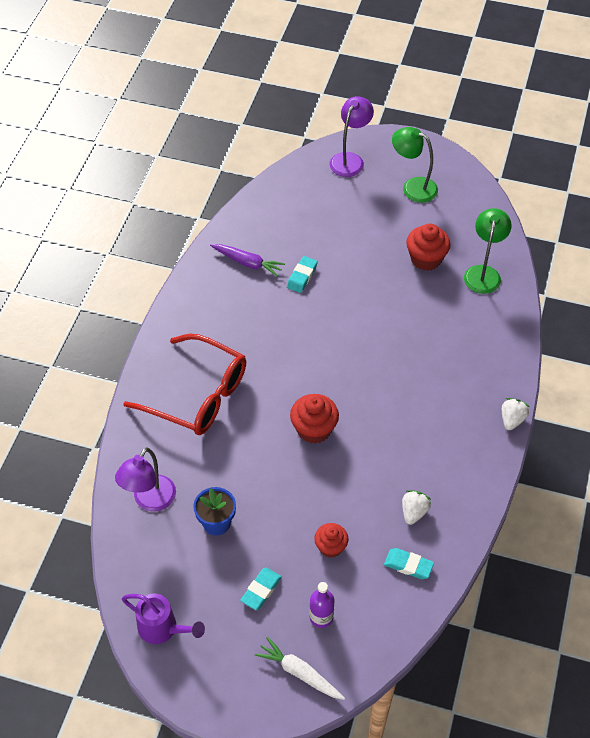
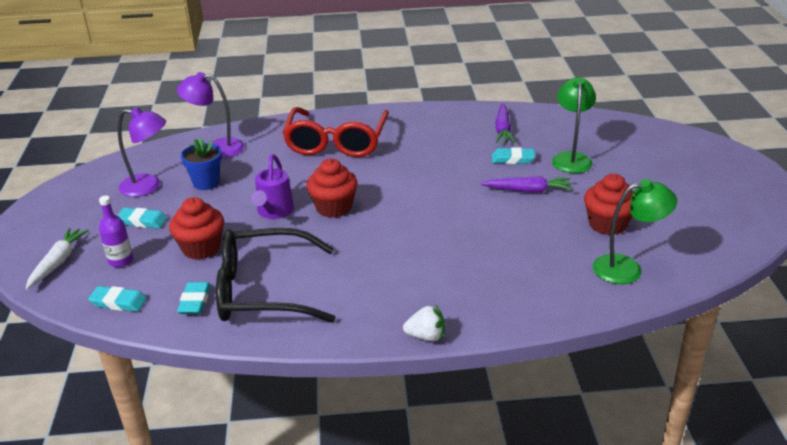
camera: 70 degrees right, 20 degrees down
purple watering can [122,593,205,644] -> purple watering can moved to [251,154,294,219]
red cupcake [314,523,348,558] -> red cupcake [169,197,224,260], size x1.52
purple lamp [329,96,374,177] -> purple lamp moved to [118,107,166,197]
green lamp [392,127,438,203] -> green lamp moved to [552,77,596,173]
white strawberry [402,490,431,525] -> black glasses [216,228,336,323]
none -> turquoise eraser [88,286,147,312]
none -> purple carrot [480,176,573,193]

